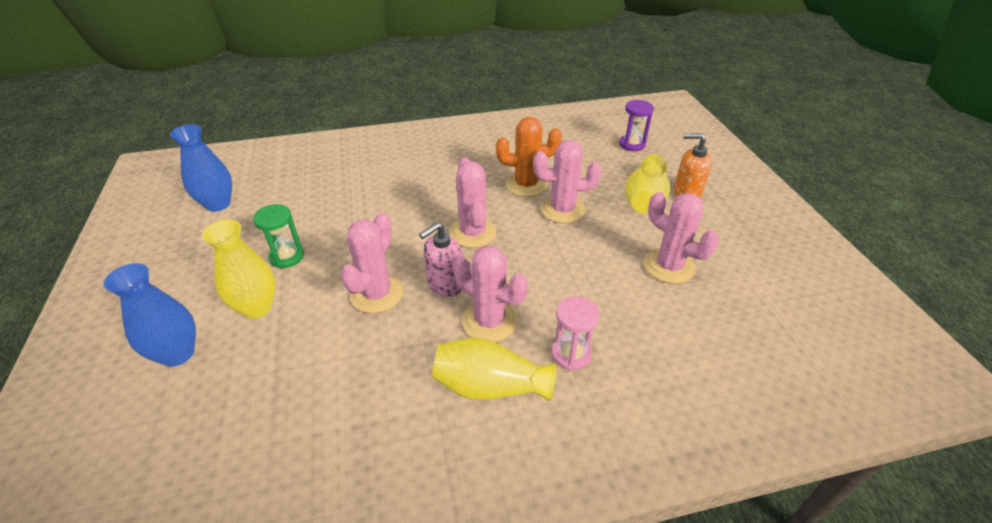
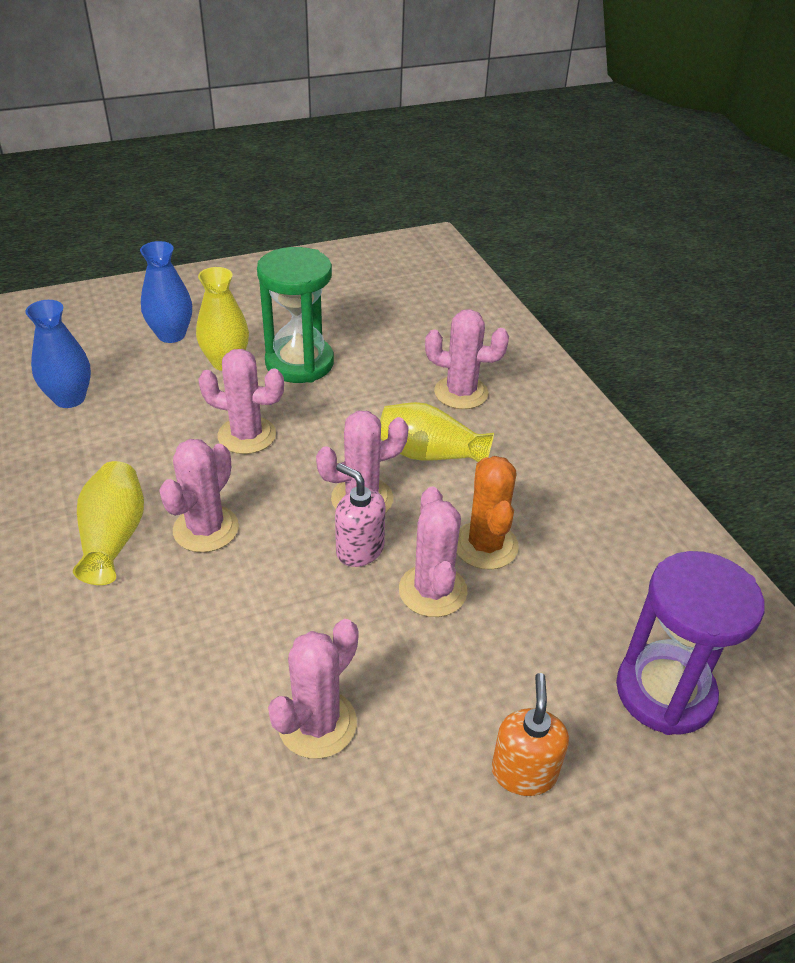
camera: 80 degrees right, 0 degrees up
blue vase [170,124,232,212] -> blue vase moved to [25,300,91,408]
green hourglass [253,204,304,268] -> green hourglass [257,247,334,383], size x1.91
pink soap dispenser [419,222,463,297] -> pink soap dispenser moved to [335,463,386,567]
pink hourglass [552,296,600,370] -> none
purple hourglass [619,100,654,151] -> purple hourglass [616,551,765,735], size x1.91
yellow vase [625,155,670,213] -> yellow vase moved to [380,402,494,462]
none -> pink cactus [425,309,509,409]

